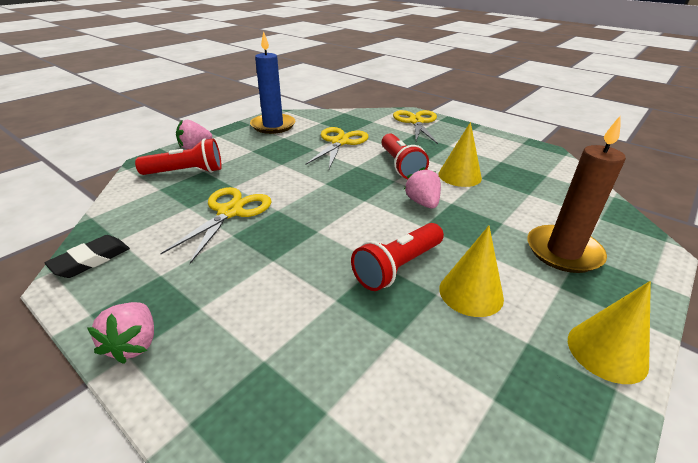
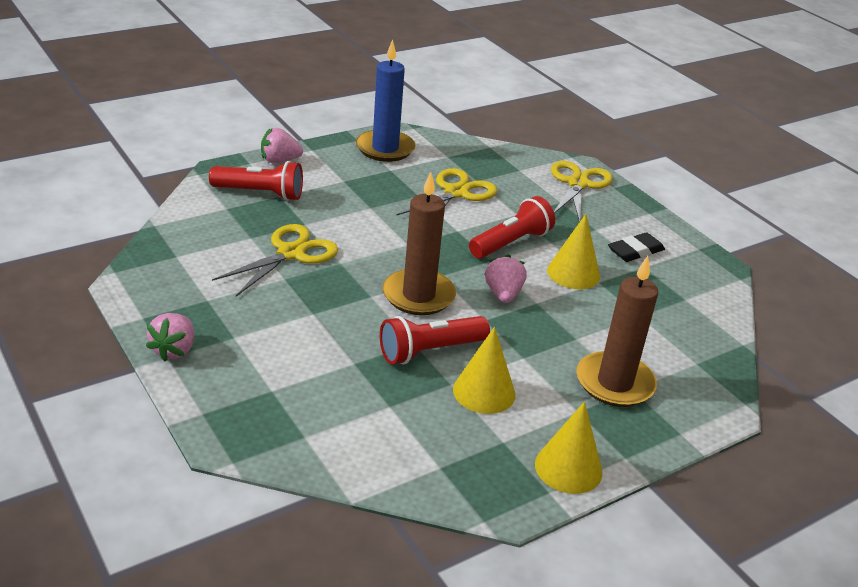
camera: 15 degrees right, 0 degrees up
black eraser [44,235,130,278] -> black eraser moved to [608,232,665,262]
red flashlight [382,133,429,179] -> red flashlight turned 135 degrees counterclockwise [469,196,555,258]
none -> brown candle [383,172,456,315]

